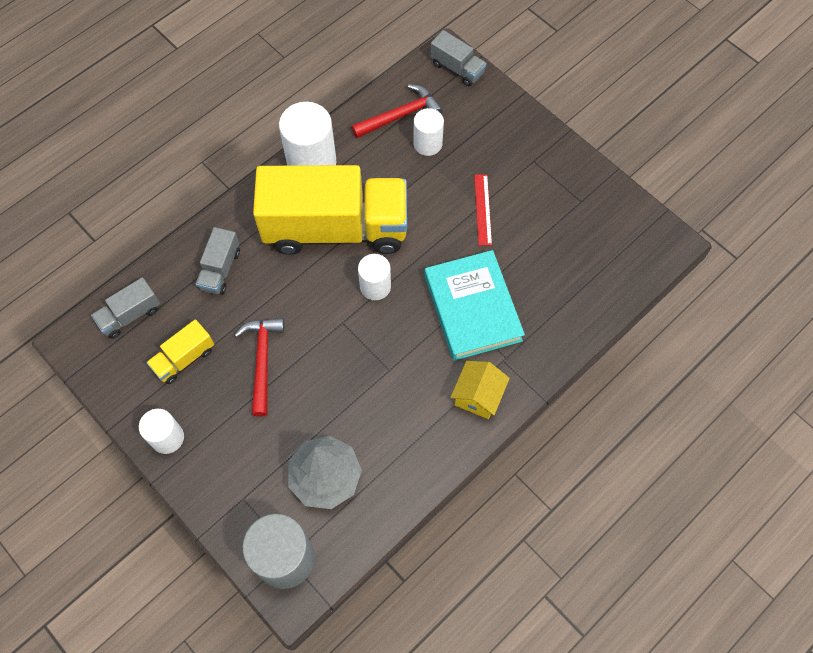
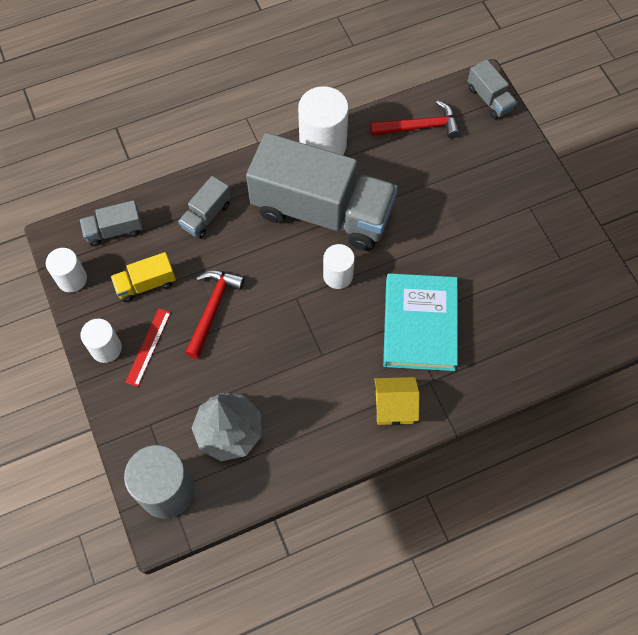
camera: 20 degrees right, 0 degrees up
yellow truck [253,165,407,255] -> grey truck [246,133,398,251]
white cylinder [413,108,444,156] -> white cylinder moved to [46,248,87,293]
yellow house [451,361,510,419] -> yellow house turned 45 degrees clockwise [374,377,420,425]
red ruler [474,174,492,246] -> red ruler moved to [125,308,171,387]

